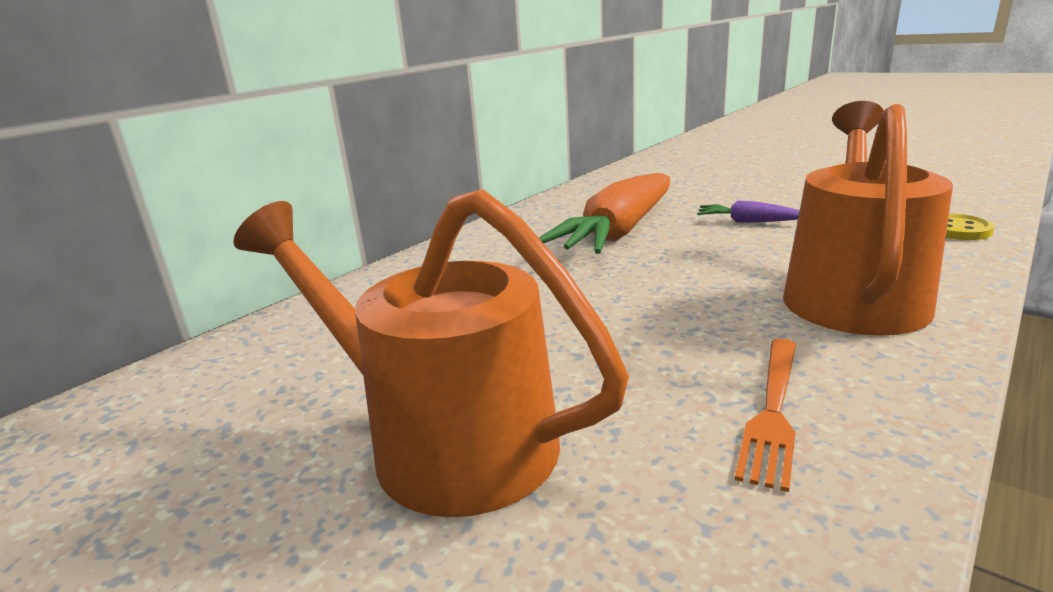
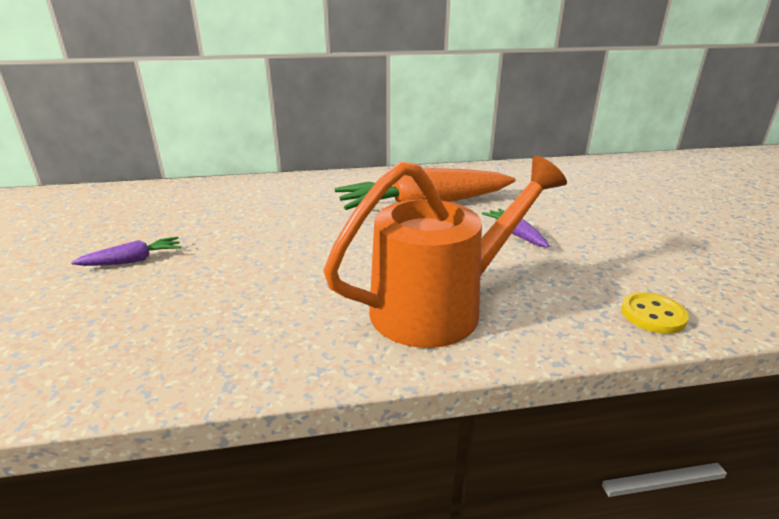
camera: 40 degrees right, 5 degrees up
orange watering can [233,189,629,517] -> purple carrot [71,237,181,266]
orange fork [735,339,796,492] -> none

